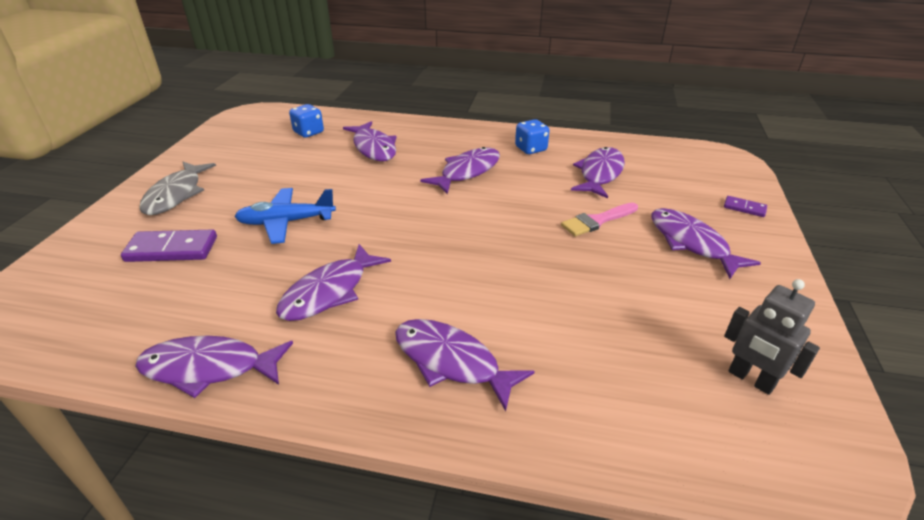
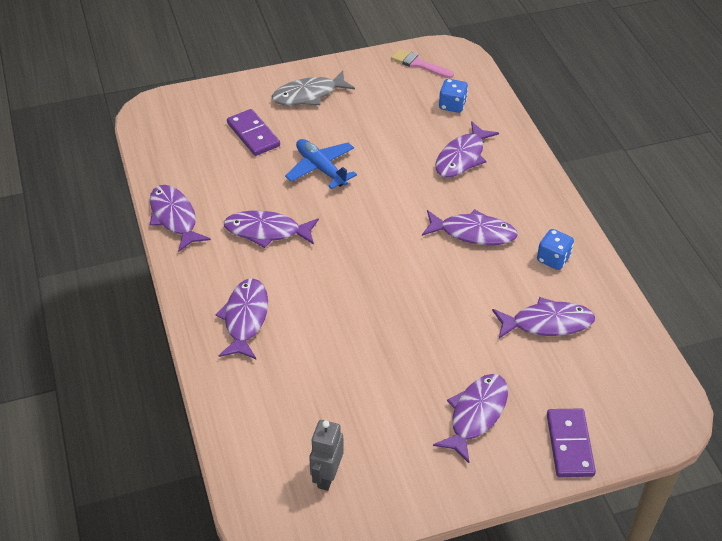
camera: 60 degrees right, 10 degrees up
pink brush [561,203,638,236] -> pink brush moved to [391,49,454,78]
purple domino [724,196,767,217] -> purple domino [547,409,596,477], size x1.89

